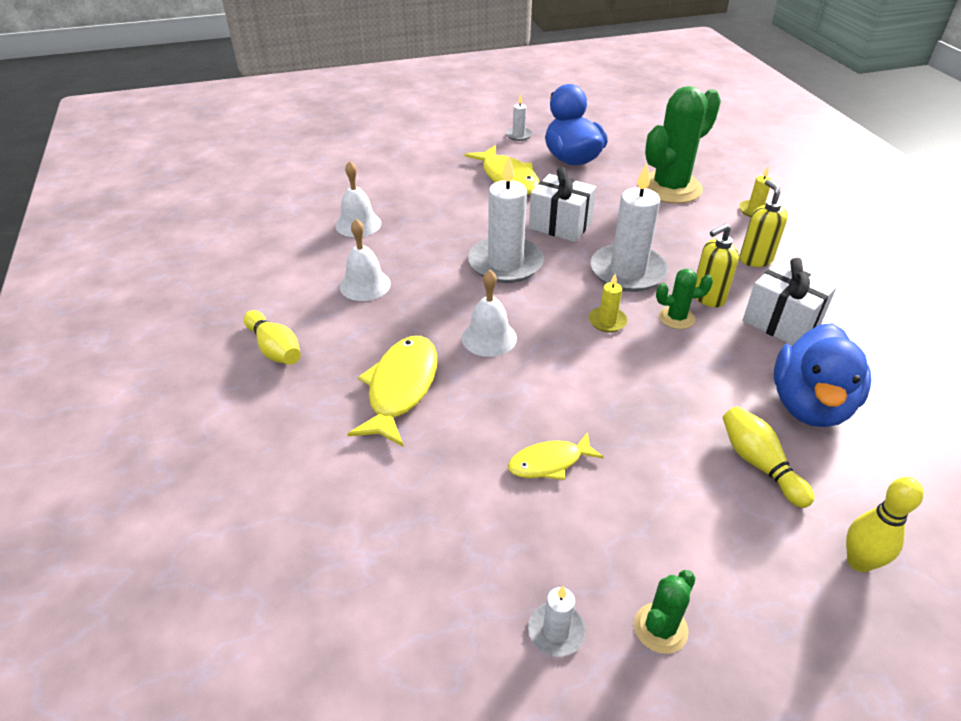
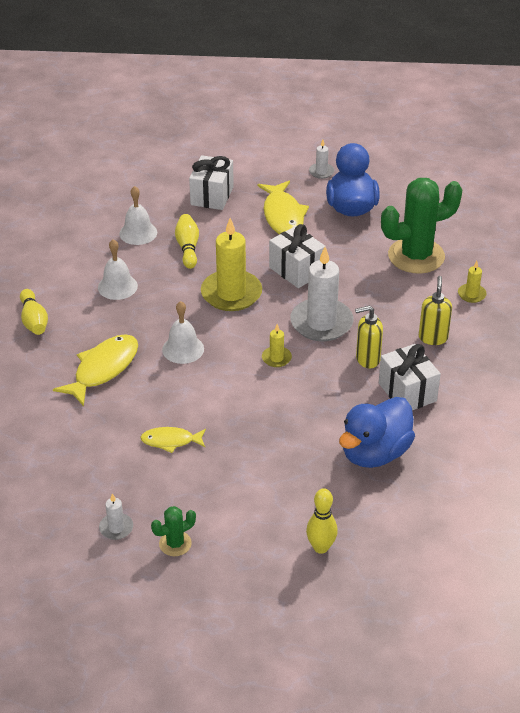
camera: 20 degrees right, 0 degrees up
white candle [468,156,544,283] -> yellow candle [201,218,262,311]
green cactus [656,269,713,329] -> none
yellow bowling pin [723,406,814,508] -> yellow bowling pin moved to [175,214,199,269]
none -> white gift [189,155,234,210]

